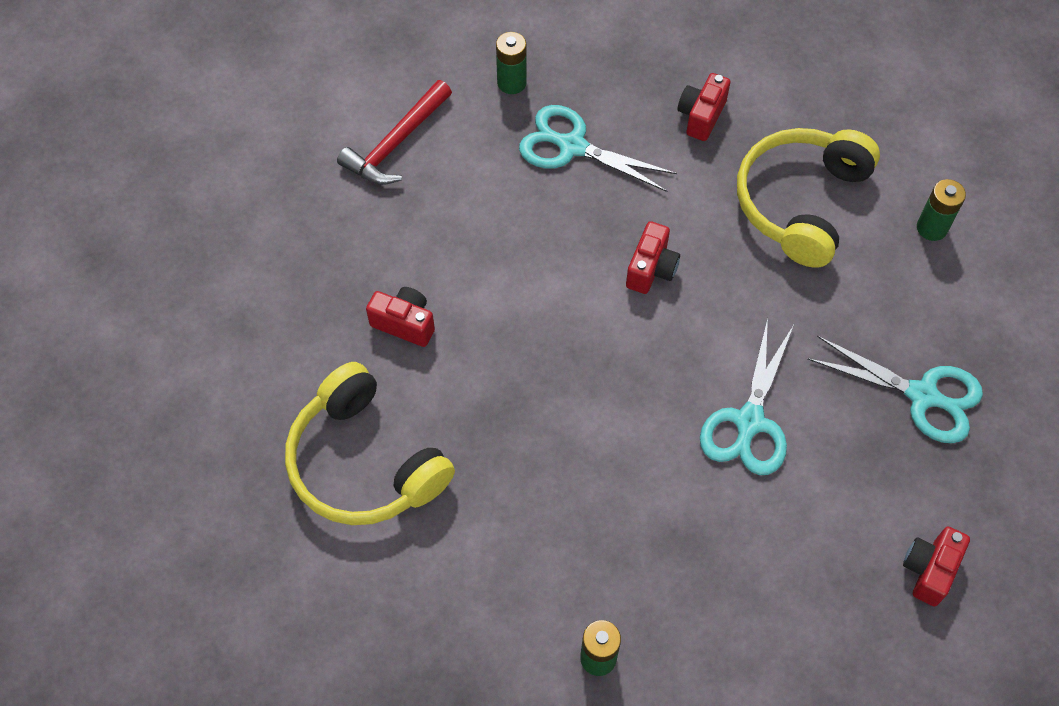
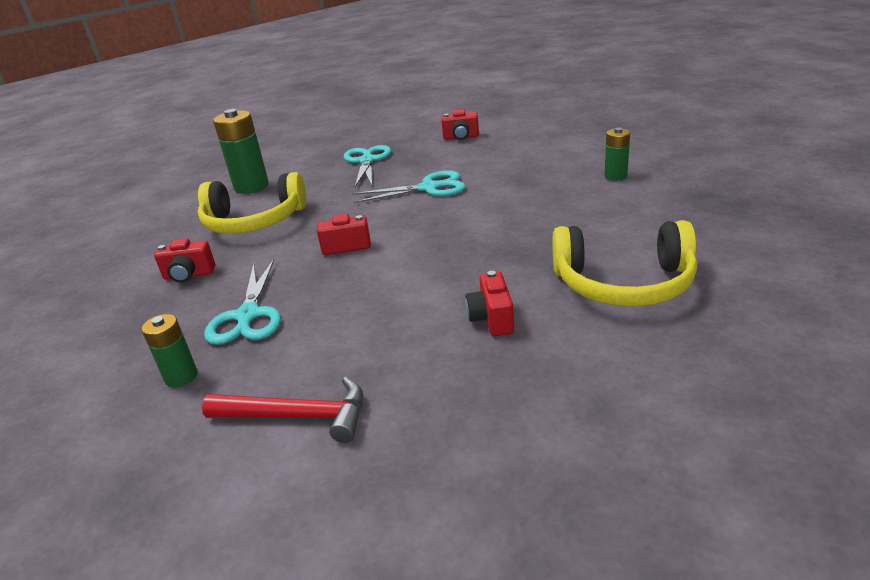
camera: 115 degrees left, 30 degrees down
yellow headphones [285,362,455,525] -> yellow headphones turned 75 degrees clockwise [553,220,697,307]
green battery [917,179,966,241] -> green battery [213,109,269,194], size x1.76

